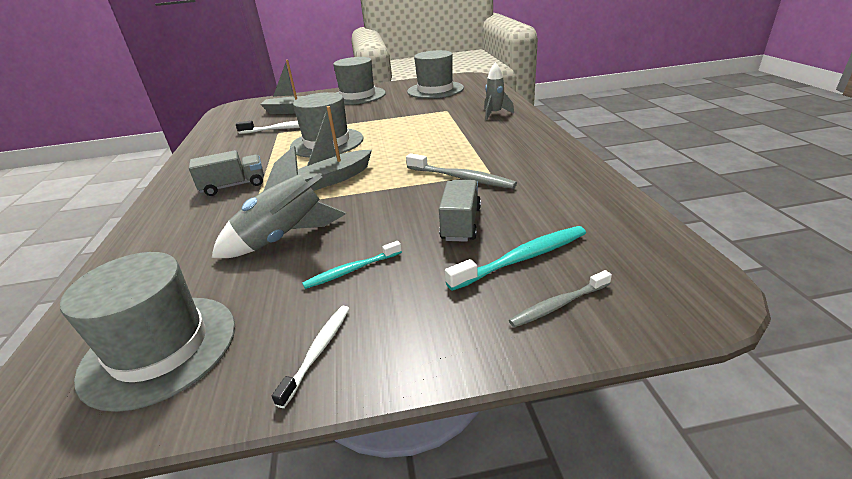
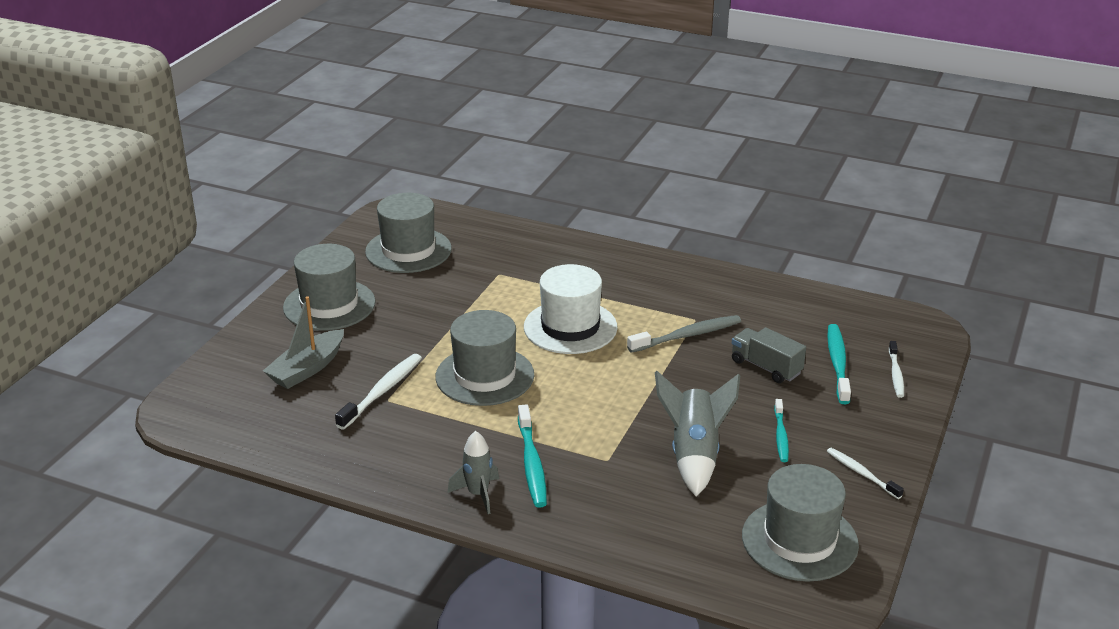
camera: 60 degrees left, 0 degrees up
grey truck [189,150,264,196] -> turquoise toothbrush [518,404,547,508]
grey boat [298,106,372,191] -> none
grey rocket [484,62,514,121] -> grey rocket moved to [447,431,499,514]
grey toothbrush [509,270,612,328] -> white toothbrush [889,341,904,398]
none -> white hat [524,264,618,354]

